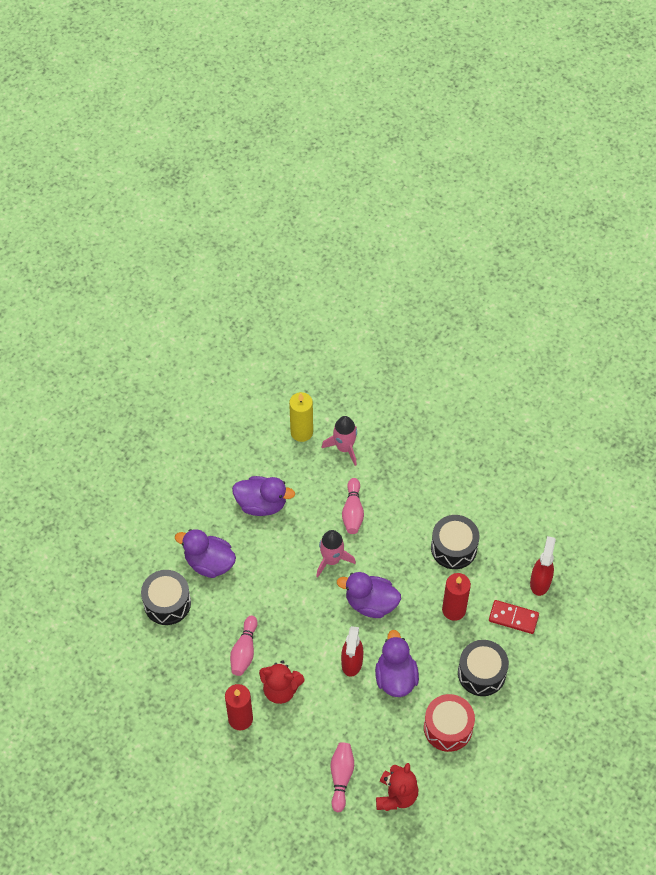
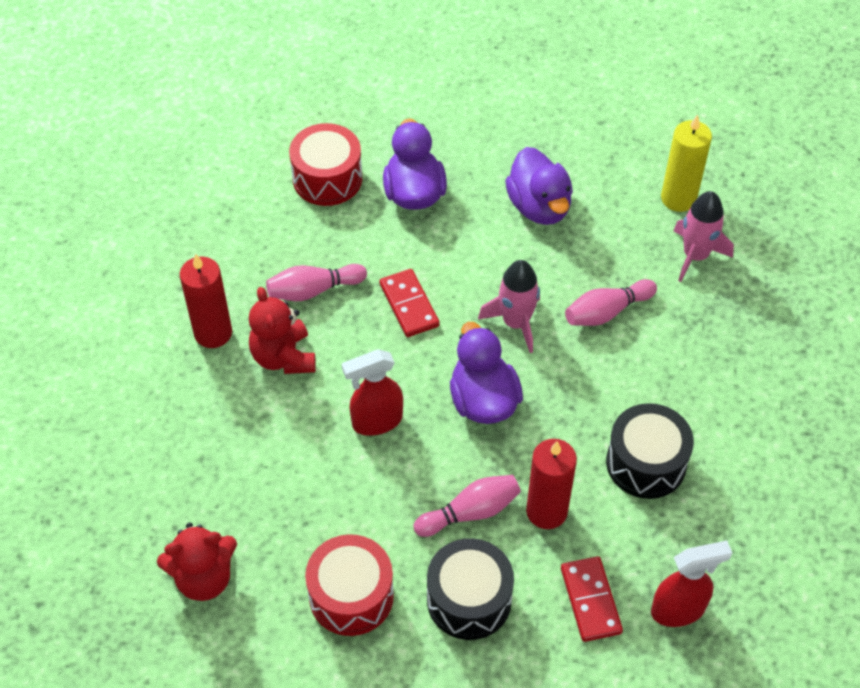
camera: 60 degrees right, 5 degrees down
black drum [141,570,191,625] -> red drum [289,123,362,206]
pink bowling pin [331,742,354,812] -> pink bowling pin moved to [413,475,521,537]
purple duck [375,630,419,697] -> none
none -> red domino [380,269,440,337]

